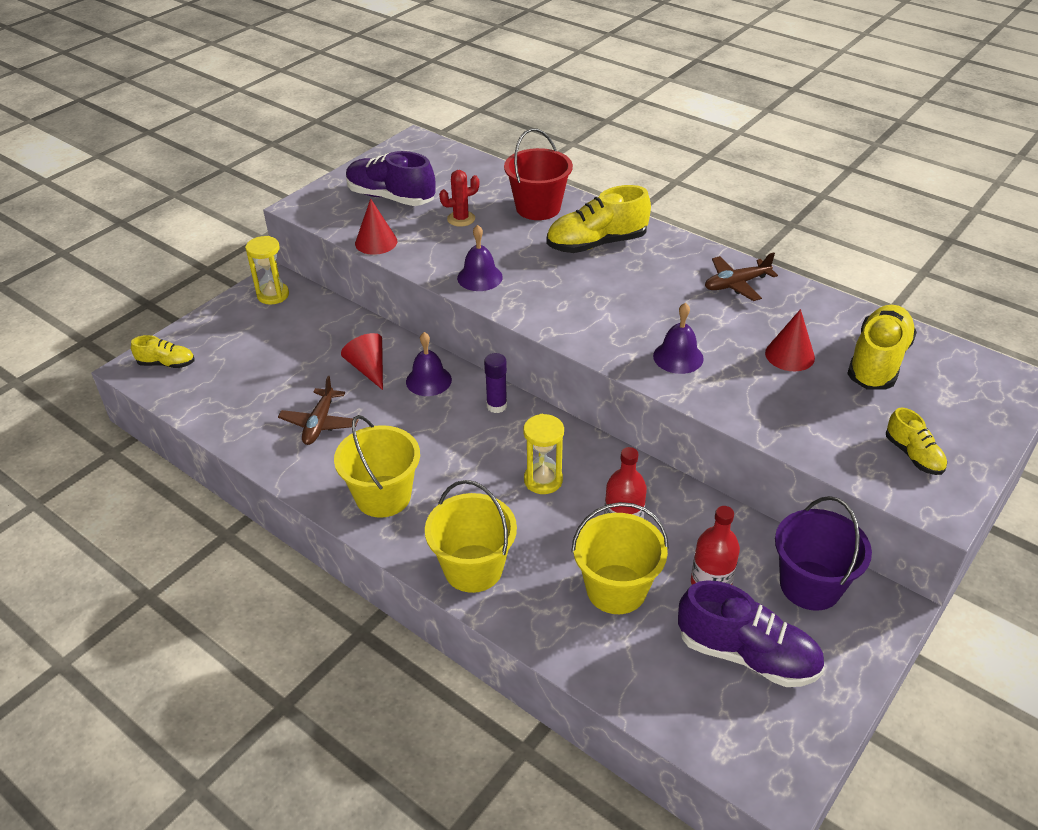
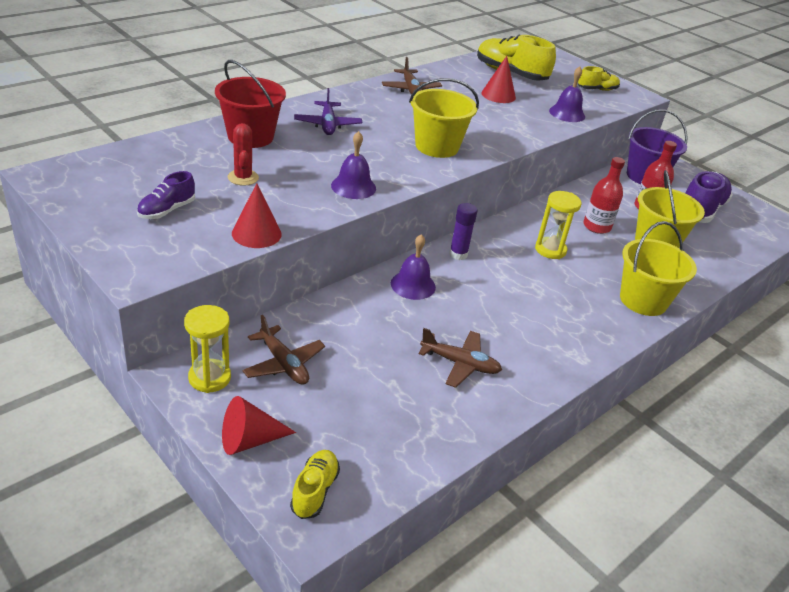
camera: 85 degrees left, 5 degrees down
yellow bucket [334,415,420,518] -> yellow bucket moved to [409,78,479,158]
red cone [341,333,383,390] -> red cone moved to [222,396,296,455]
purple shoe [346,151,435,206] -> purple shoe [137,171,195,219], size x0.55
yellow shoe [546,185,651,253] -> purple plane [294,88,362,135]
purple bell [653,303,704,374] -> purple bell moved to [549,67,585,122]
none -> brown plane [242,315,325,385]

